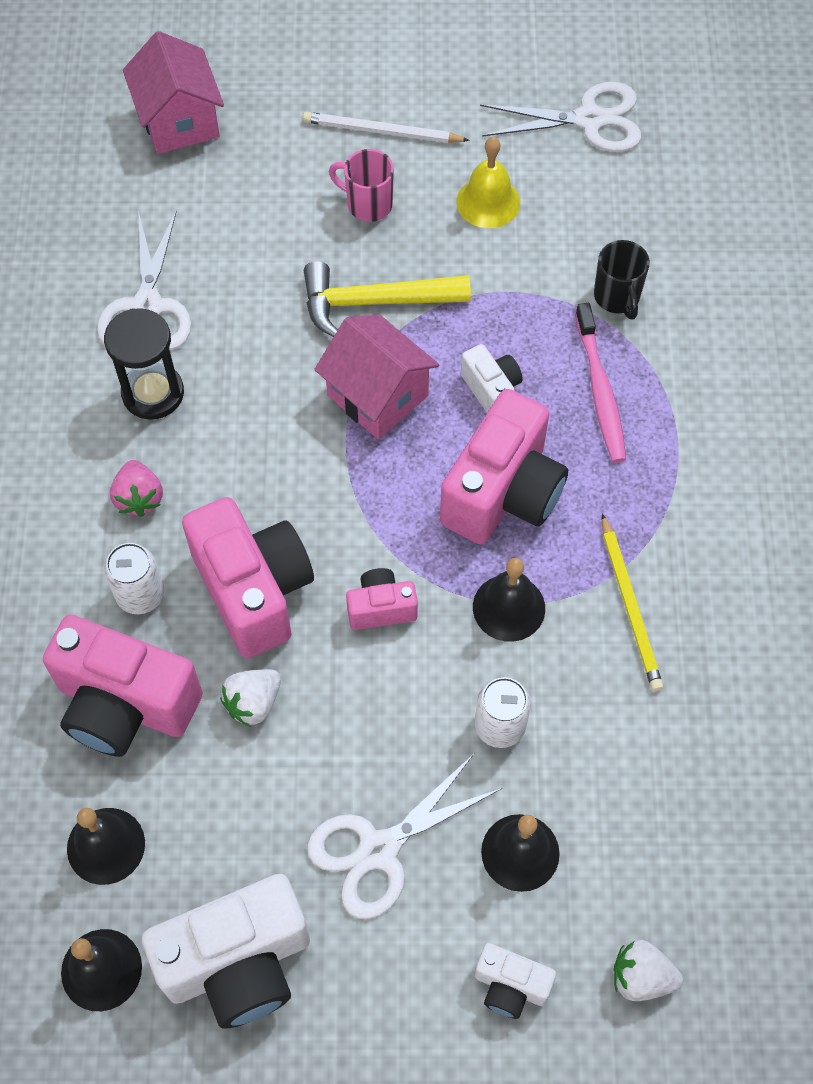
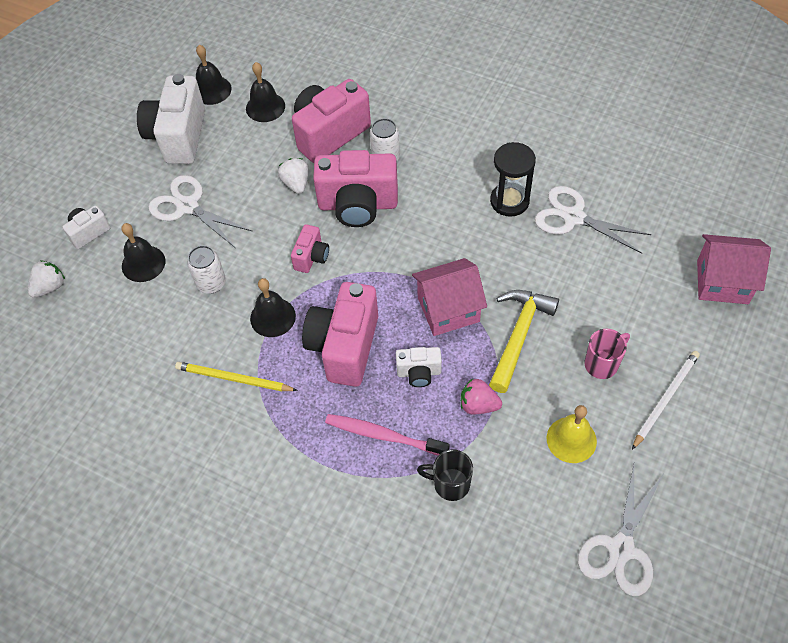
camera: 120 degrees right, 5 degrees down
pink strawberry [110,460,163,517] -> pink strawberry moved to [461,378,502,415]
white scissors [307,754,502,919] -> white scissors turned 45 degrees counterclockwise [148,175,252,247]
pink camera [440,389,568,544] -> pink camera turned 45 degrees clockwise [302,282,378,387]

